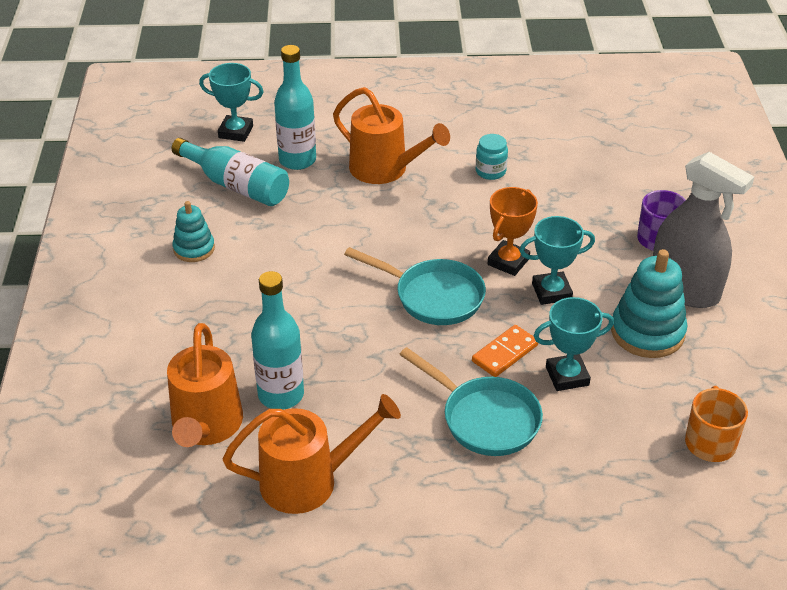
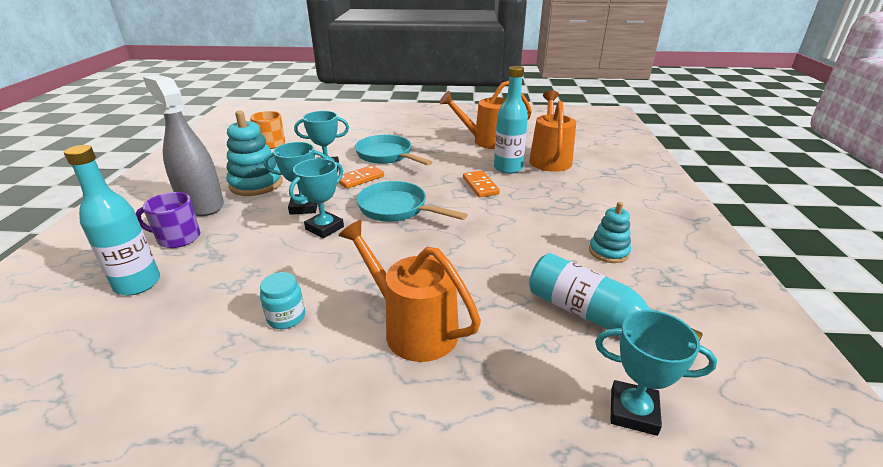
camera: 175 degrees left, 10 degrees down
turquoise bottle [274,45,316,170] -> turquoise bottle moved to [64,145,160,295]
orange trophy [488,187,538,276] -> turquoise trophy [289,158,344,238]
none -> orange domino [463,171,500,197]

